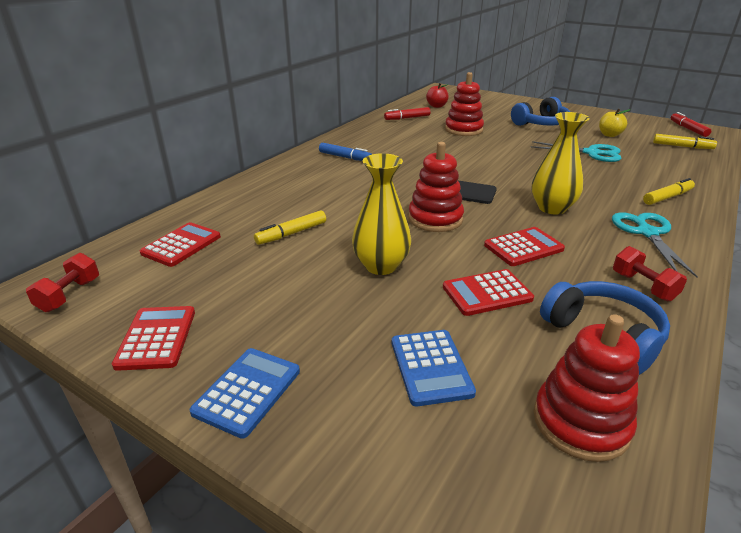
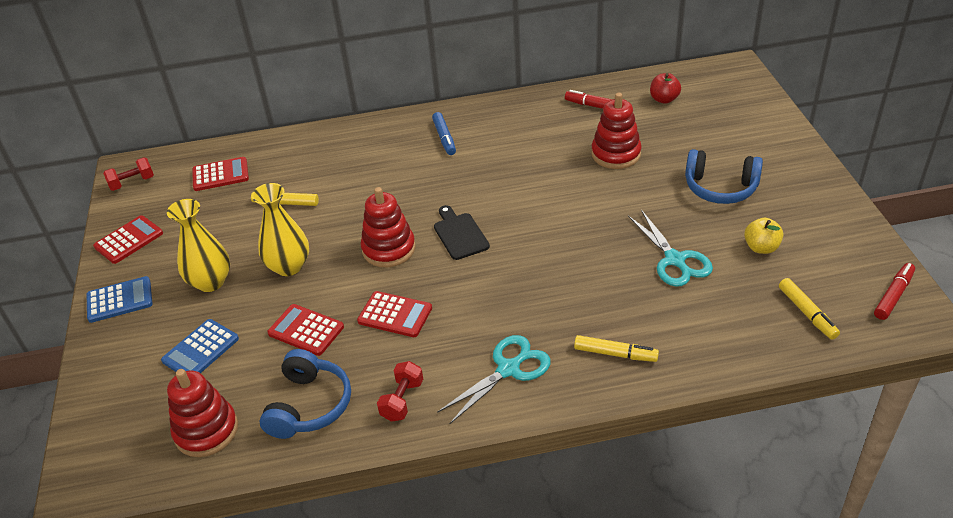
camera: 50 degrees right, 10 degrees up
yellow vase [531,112,590,215] -> yellow vase moved to [167,199,230,292]

